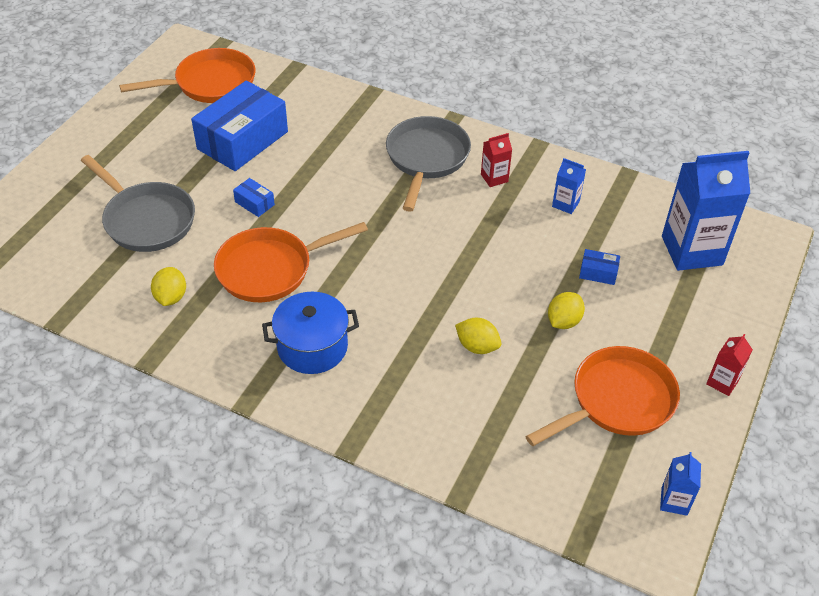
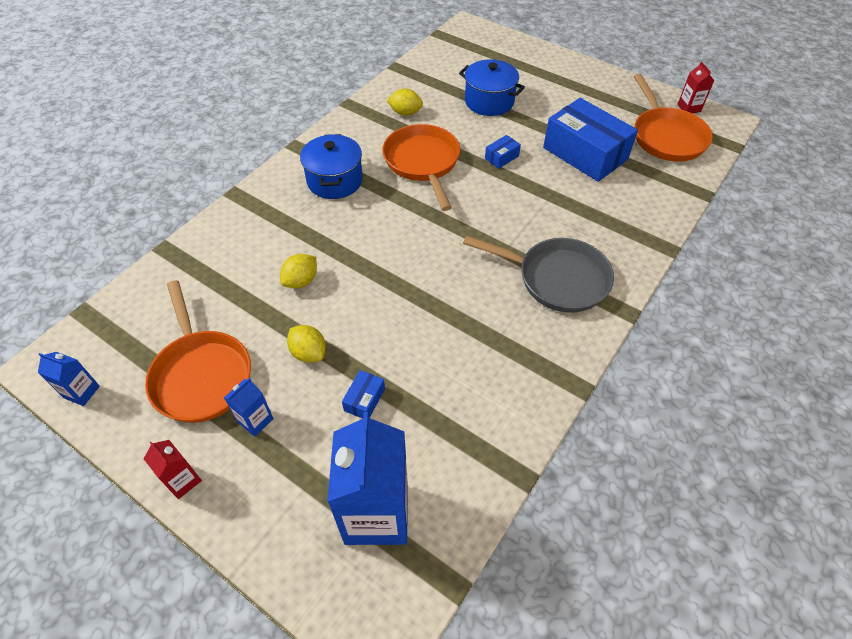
camera: 100 degrees right, 5 degrees up
grey pan [81,155,195,252] -> blue pot [459,59,525,116]
red carton [481,133,512,187] -> red carton moved to [677,62,715,113]
blue carton [552,158,586,214] -> blue carton moved to [224,378,274,437]

